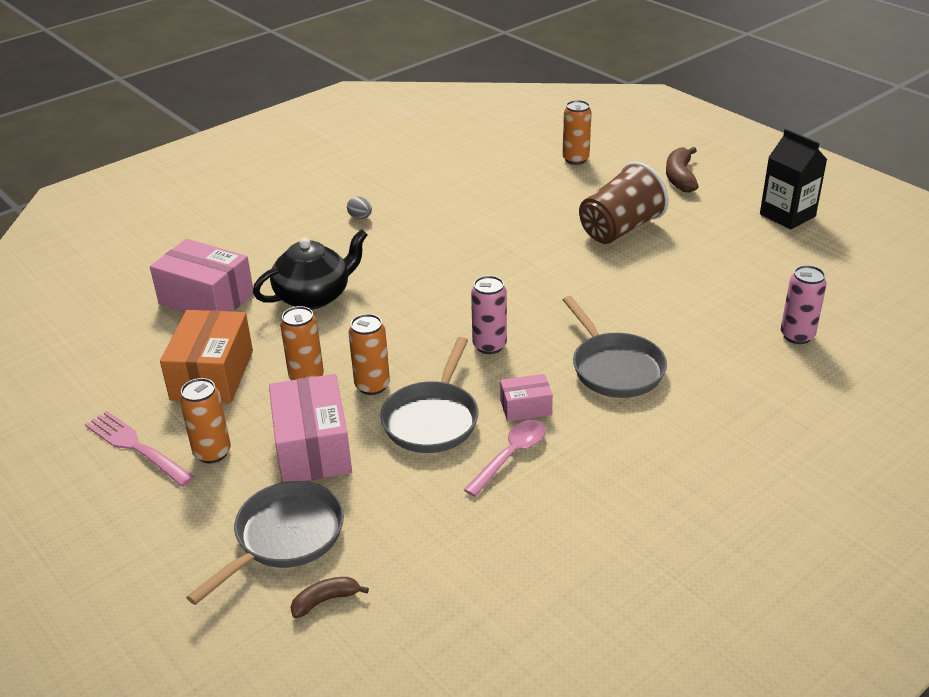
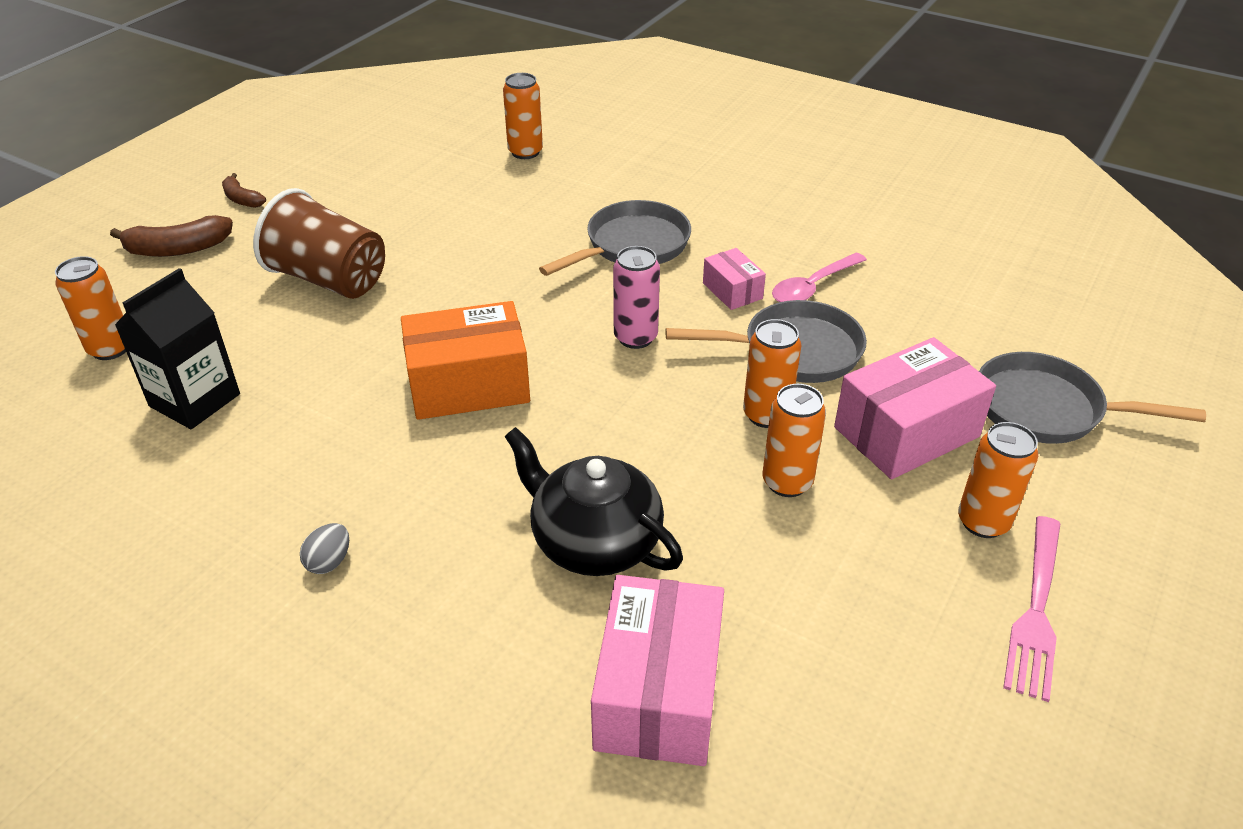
camera: 110 degrees left, 5 degrees up
orange box [160,310,253,403] -> orange box moved to [401,301,530,420]
brown banana [290,577,369,618] -> brown banana moved to [222,173,266,208]
pink spoon [464,420,546,497] -> pink spoon turned 60 degrees counterclockwise [772,253,867,302]
black carton [760,129,827,230] -> black carton moved to [115,268,240,429]
pink can [781,265,827,344] -> orange can [503,73,543,159]

